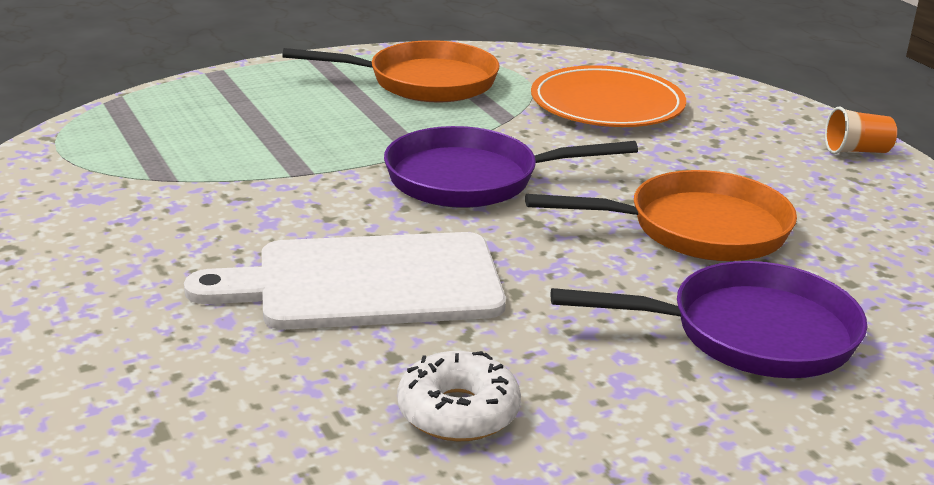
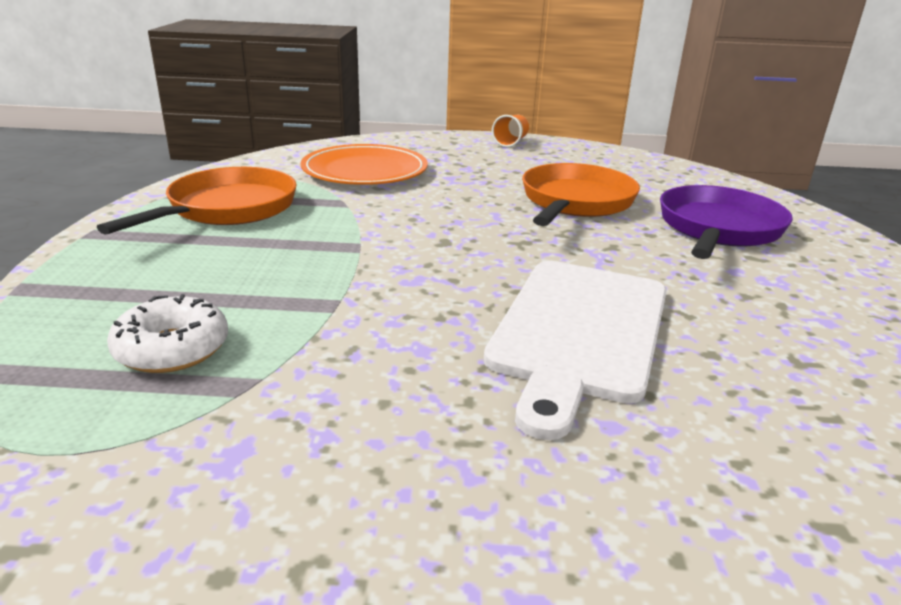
camera: 60 degrees left, 0 degrees up
purple pan [384,126,638,208] -> none
white donut [397,351,521,441] -> white donut moved to [107,294,228,373]

